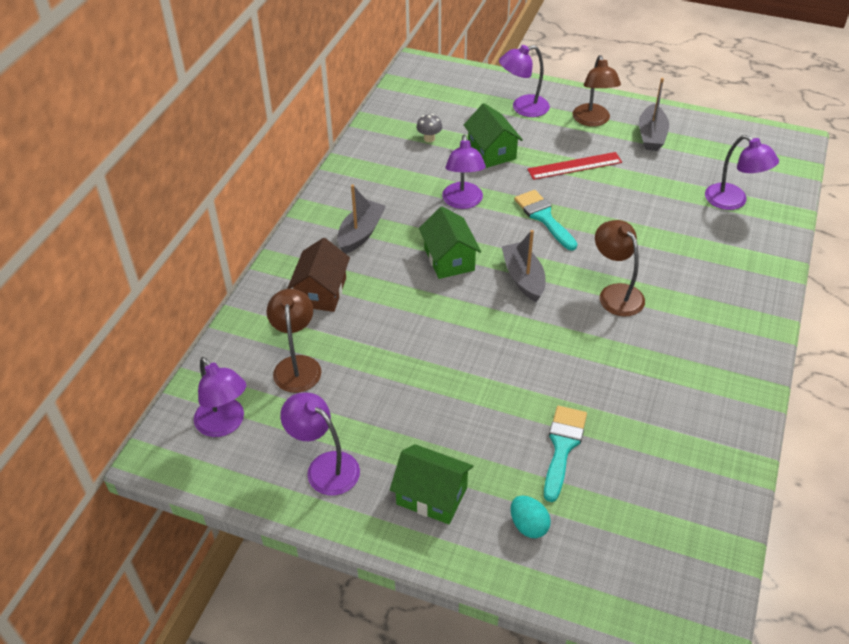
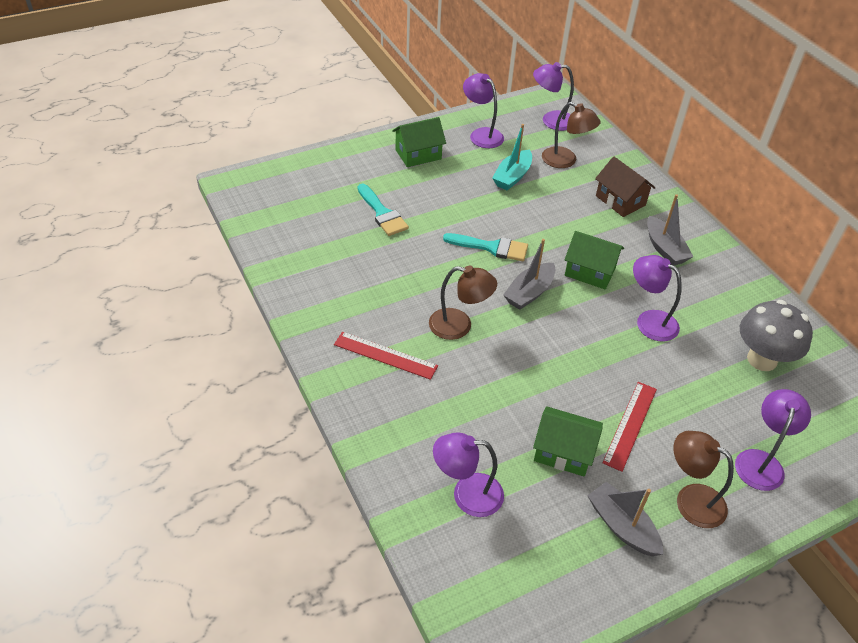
camera: 130 degrees right, 0 degrees up
purple lamp [280,393,360,495] -> purple lamp turned 120 degrees counterclockwise [463,73,504,148]
grey mushroom [416,114,442,142] -> grey mushroom [740,300,813,371], size x2.28
green house [464,103,523,168] -> green house moved to [533,406,603,477]
grey boat [501,230,545,302] -> grey boat turned 105 degrees clockwise [503,239,555,310]
turquoise egg [511,495,551,538] -> none
turquoise brush [514,190,577,251] -> turquoise brush moved to [443,233,528,261]
none -> red ruler [334,332,438,380]
none -> turquoise boat [492,124,532,190]

